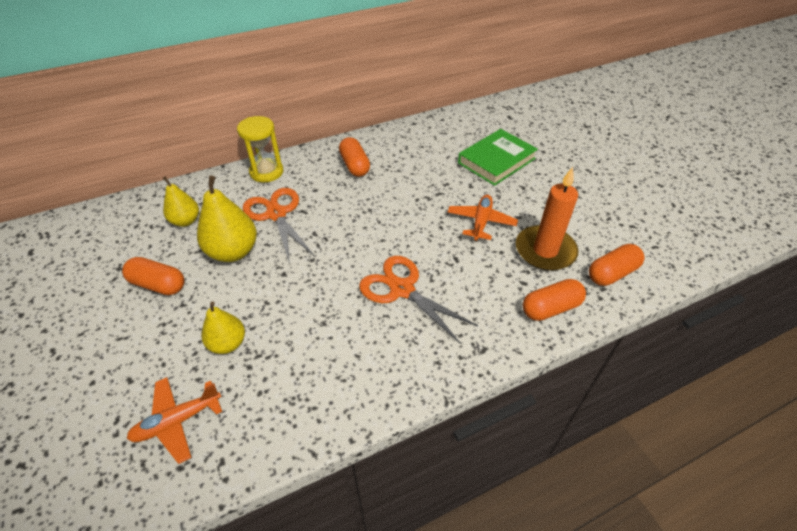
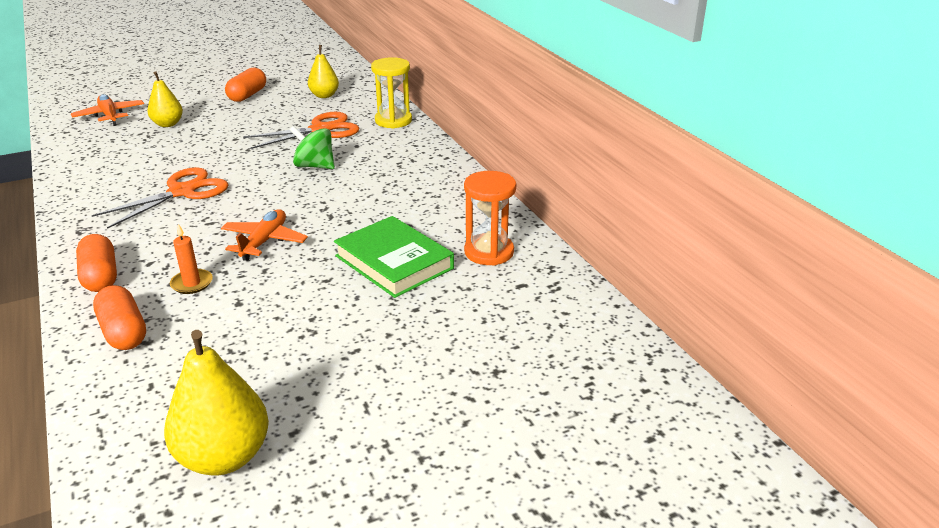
camera: 90 degrees right, 15 degrees down
yellow pear [197,175,257,262] -> yellow pear moved to [164,330,269,475]
orange capsule [339,137,370,177] -> none
orange plane [448,195,518,242] -> orange plane turned 90 degrees counterclockwise [221,209,308,261]
orange candle [516,167,578,271] -> orange candle [170,224,213,294], size x0.50
none -> green spinning top [290,126,335,169]
none -> orange hourglass [464,171,516,266]

